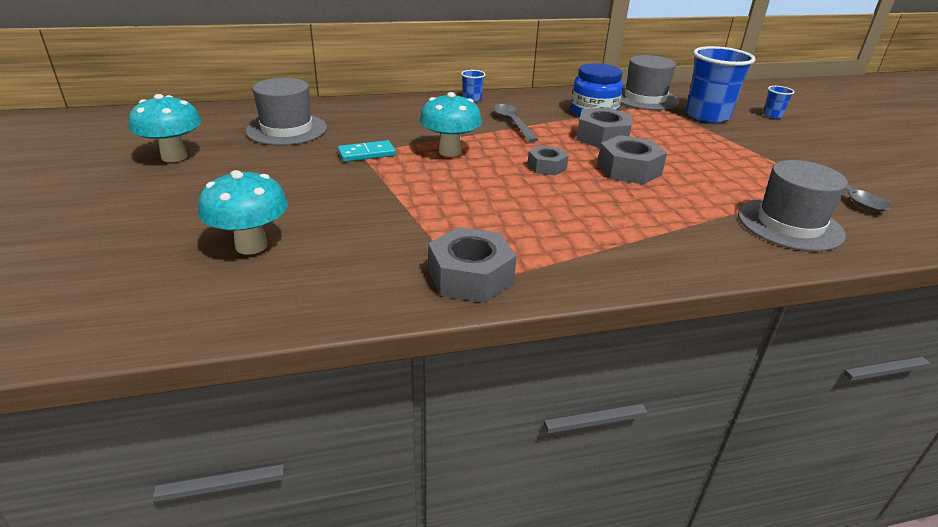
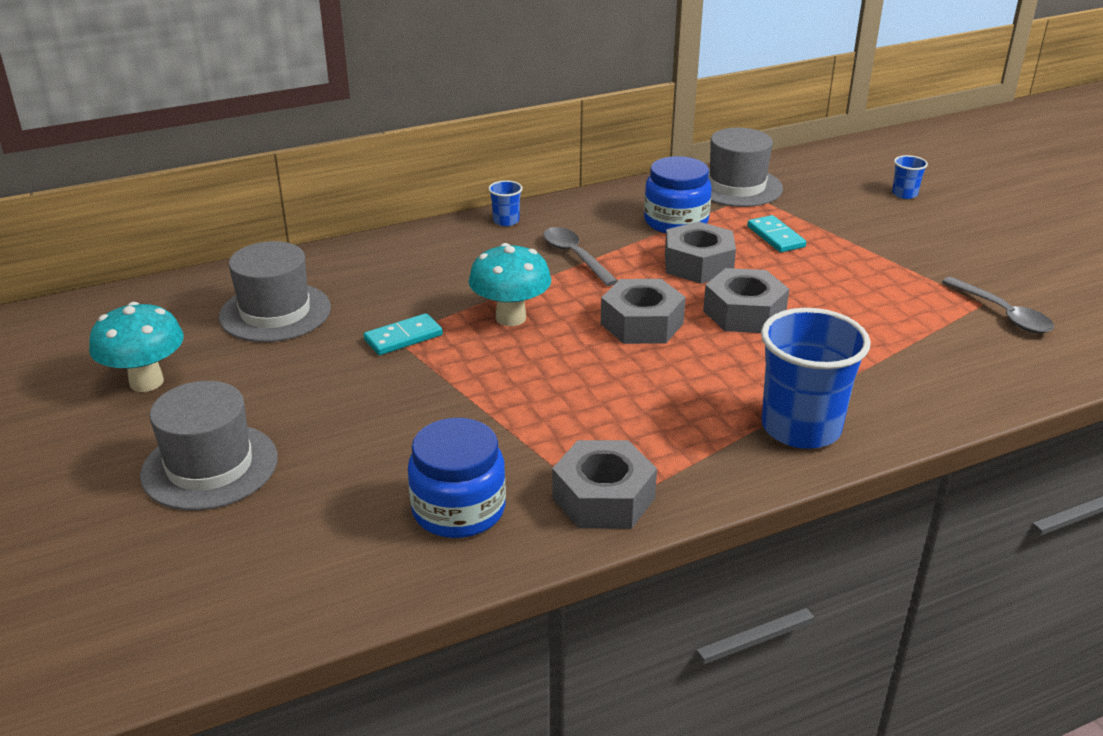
camera: 10 degrees left, 0 degrees up
turquoise mushroom [198,170,288,255] -> none
grey nut [527,146,569,175] -> grey nut [601,279,686,344], size x1.62
blue cup [686,46,756,123] -> blue cup moved to [761,308,871,449]
grey hat [738,160,848,252] -> grey hat moved to [140,381,278,511]
none -> blue jar [408,418,506,538]
none -> turquoise domino [747,215,806,252]

